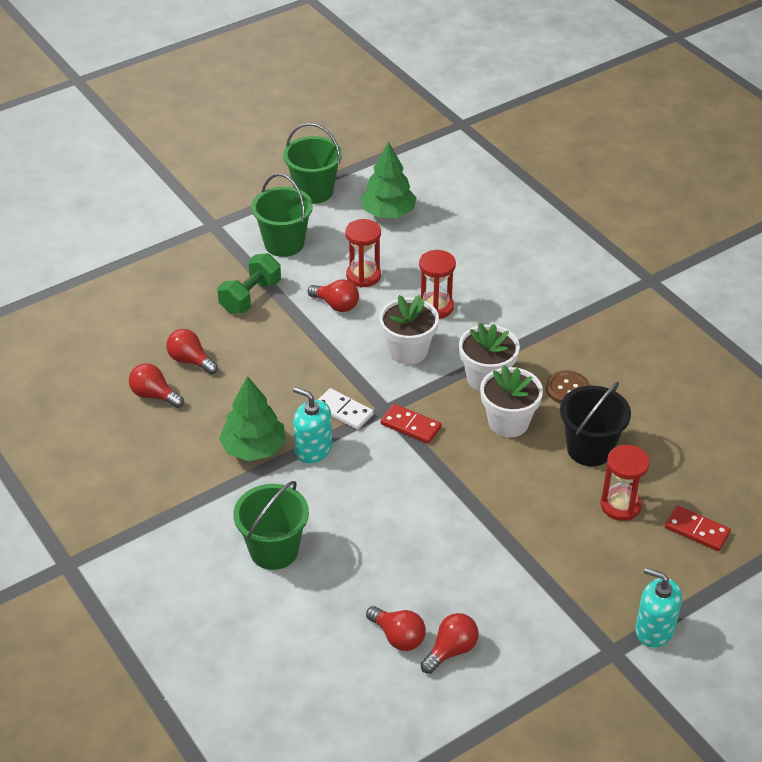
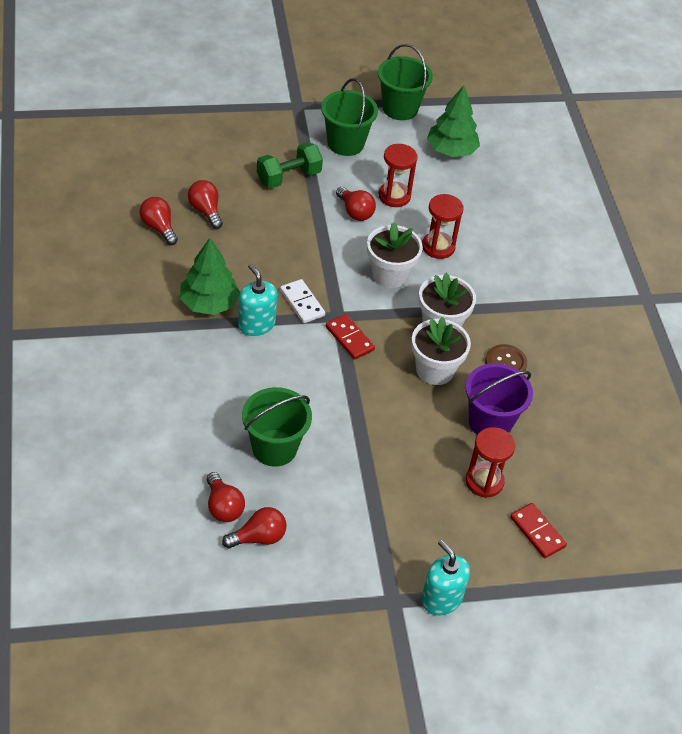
camera: 20 degrees right, 5 degrees up
green bucket [233,481,309,570] -> green bucket moved to [242,387,312,467]
black bucket [560,382,631,466] -> purple bucket [465,363,533,435]

